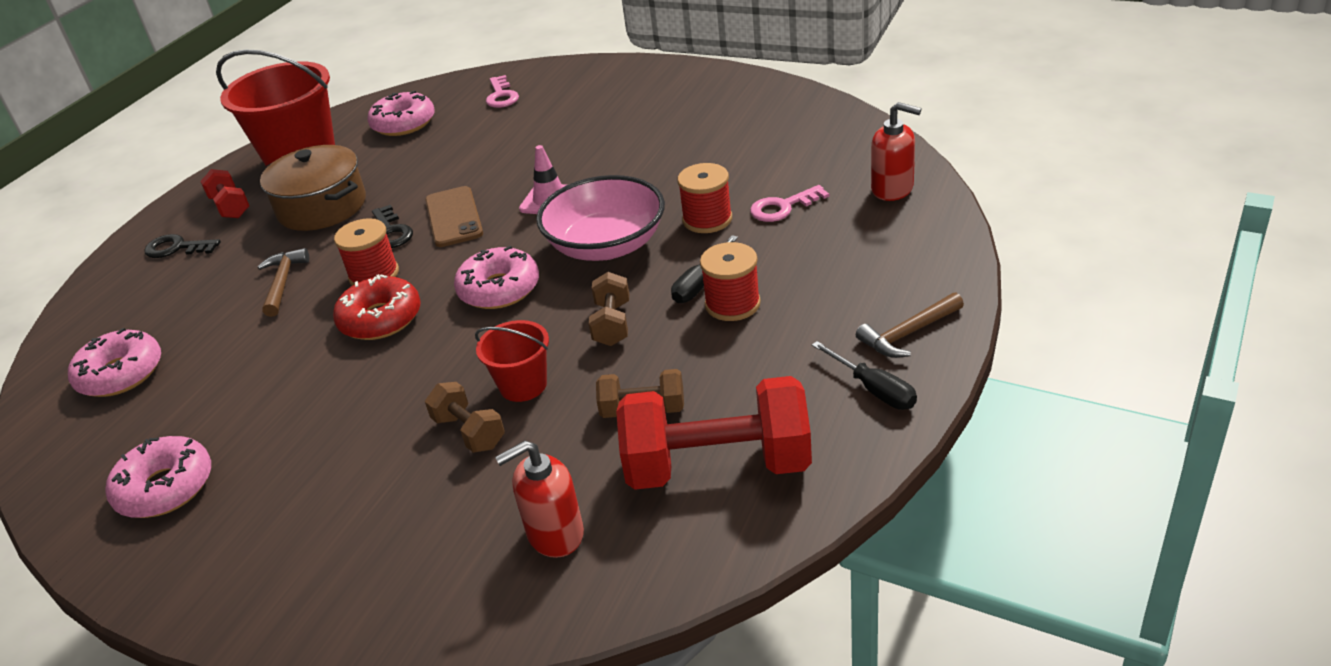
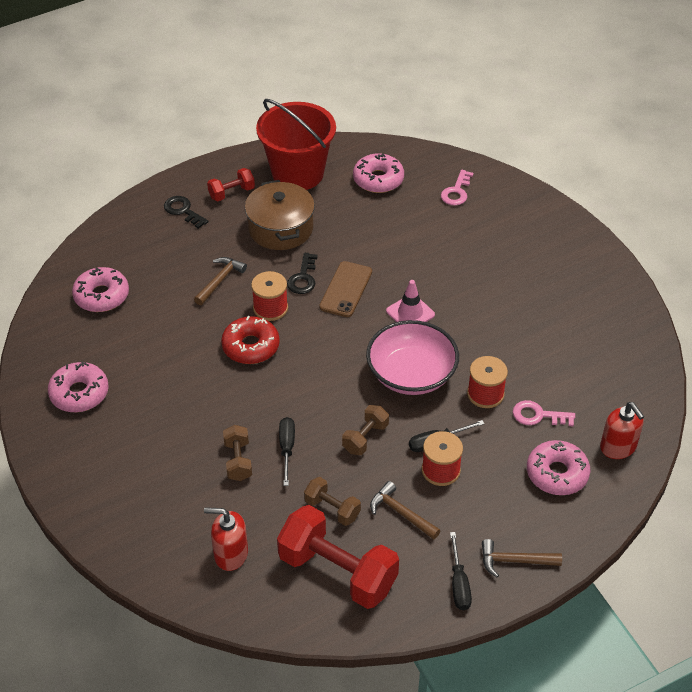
camera: 30 degrees right, 10 degrees up
red dumbbell [200,169,249,218] -> red dumbbell turned 60 degrees clockwise [207,168,255,201]
pink donut [454,246,539,309] -> pink donut moved to [527,440,590,495]
red bucket [475,320,549,402] -> black screwdriver [279,417,295,486]
none -> brown hammer [370,481,440,540]

